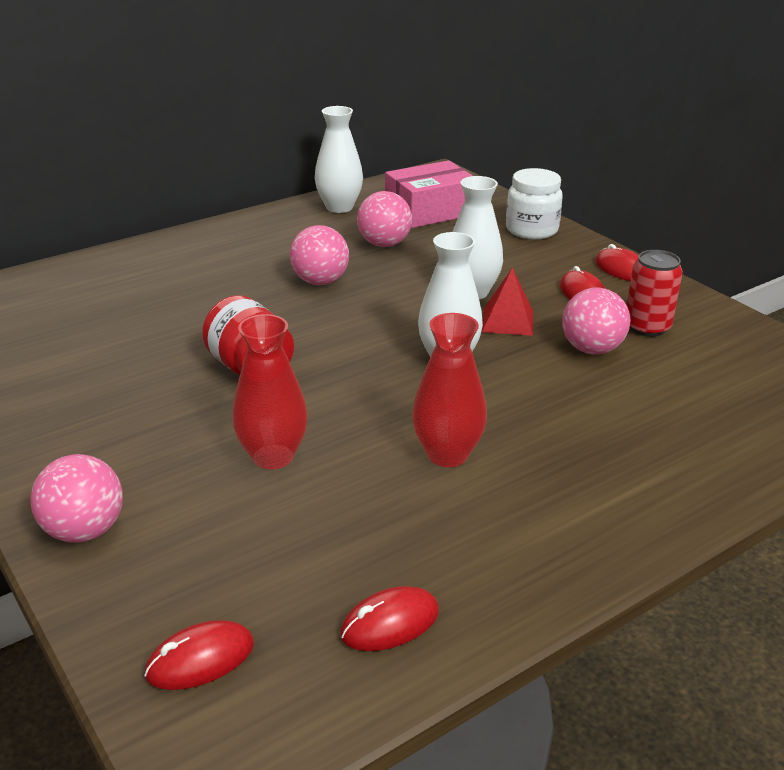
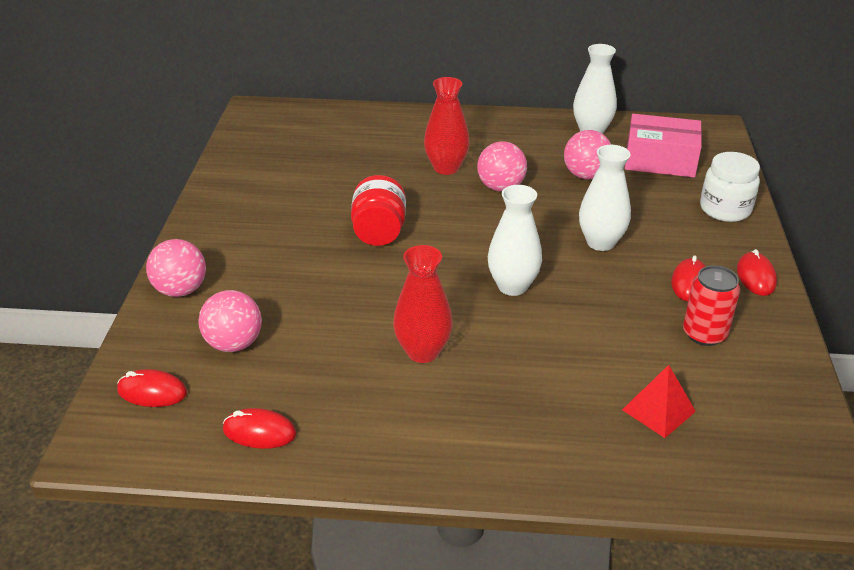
camera: 40 degrees right, 5 degrees up
red vase [232,314,308,469] -> red vase moved to [424,77,470,175]
red pyramid [482,268,533,336] -> red pyramid moved to [622,365,696,438]
pink ball [562,287,631,354] -> pink ball moved to [198,290,262,352]

